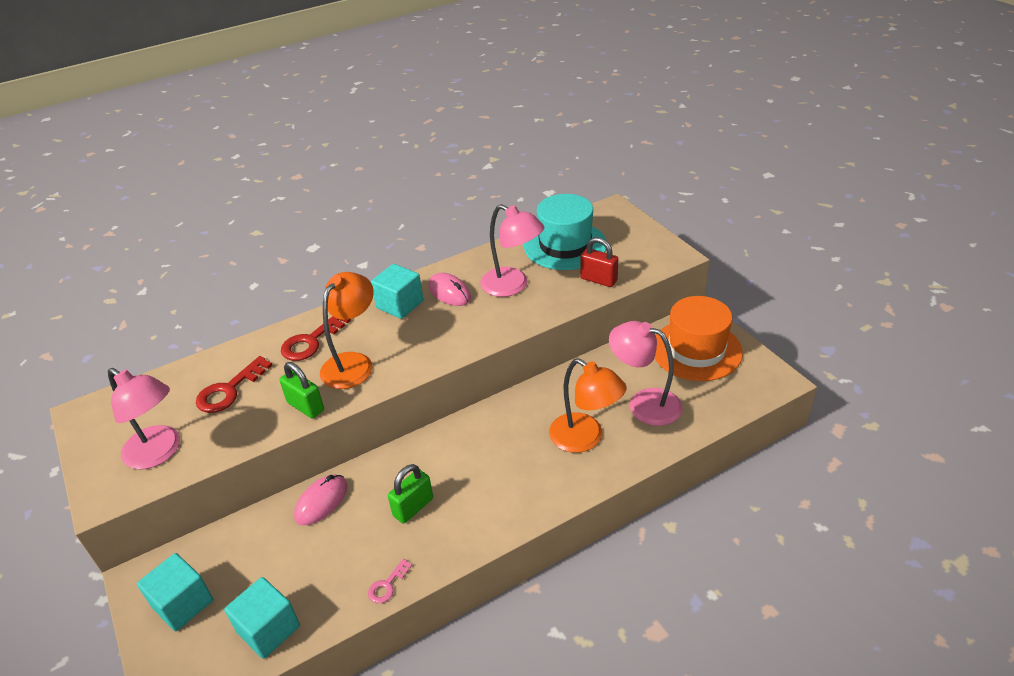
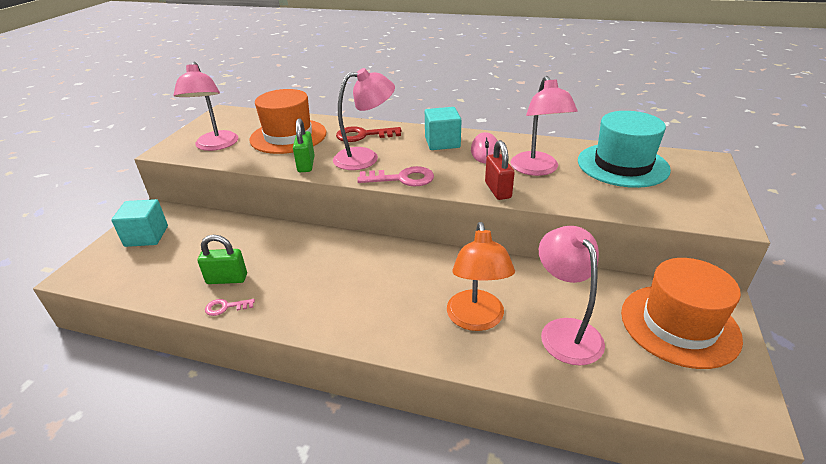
camera: 45 degrees right, 5 degrees down
red key [196,356,272,413] -> orange hat [249,89,326,154]
turquoise cube [224,577,300,659] -> none
pink mouse [294,475,348,525] -> none
orange lamp [320,272,374,389] -> pink lamp [333,68,395,170]
green padlock [388,464,433,523] -> green padlock moved to [198,235,247,284]
red padlock [580,237,618,287] -> red padlock moved to [485,140,515,200]
none -> pink key [357,166,434,187]

